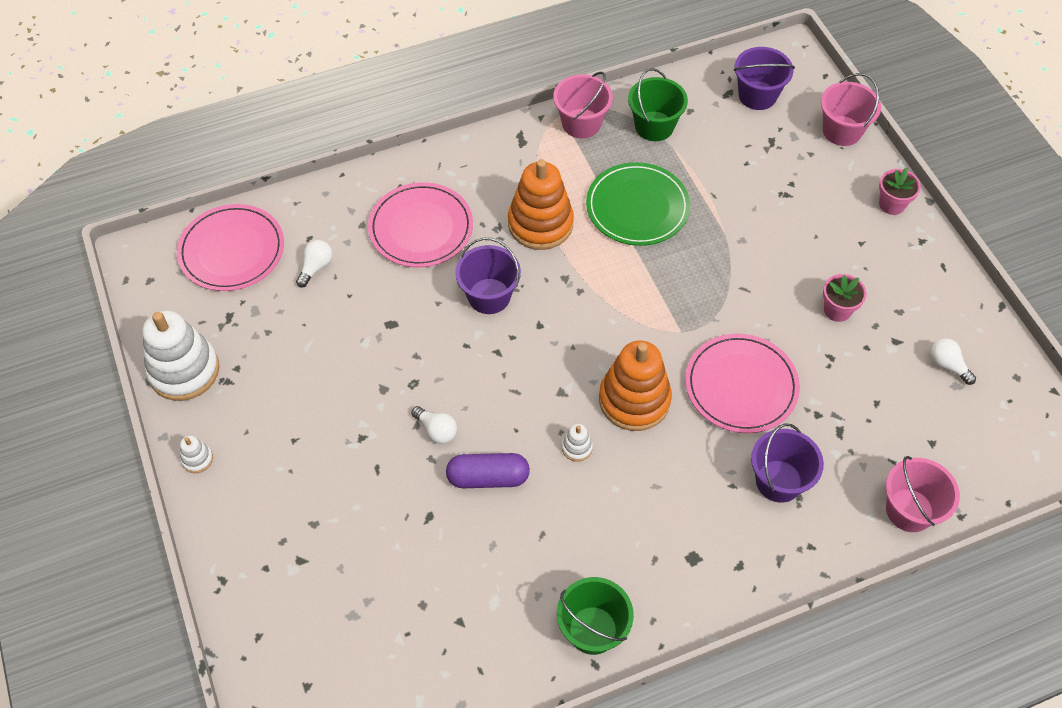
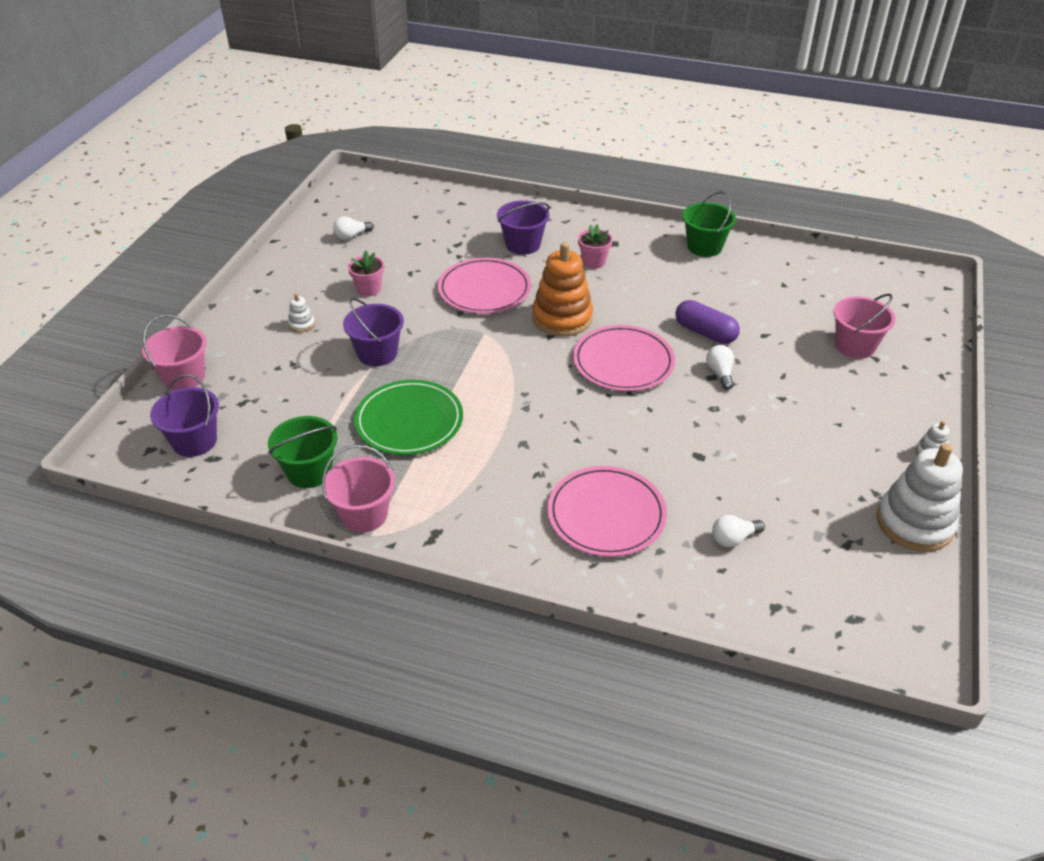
camera: 140 degrees left, 15 degrees down
pink plate [177,204,284,291] -> pink plate moved to [573,325,675,391]
purple bucket [455,238,521,314] -> purple bucket moved to [343,298,404,366]
orange stacking toy [508,159,574,250] -> none
white stacking toy [562,424,593,462] -> white stacking toy moved to [288,293,315,332]
pink flower pot [879,168,921,215] -> pink flower pot moved to [578,224,613,269]
pink bucket [886,456,960,532] -> pink bucket moved to [834,294,895,359]
white light bulb [930,338,976,385] -> white light bulb turned 60 degrees clockwise [333,216,374,240]

